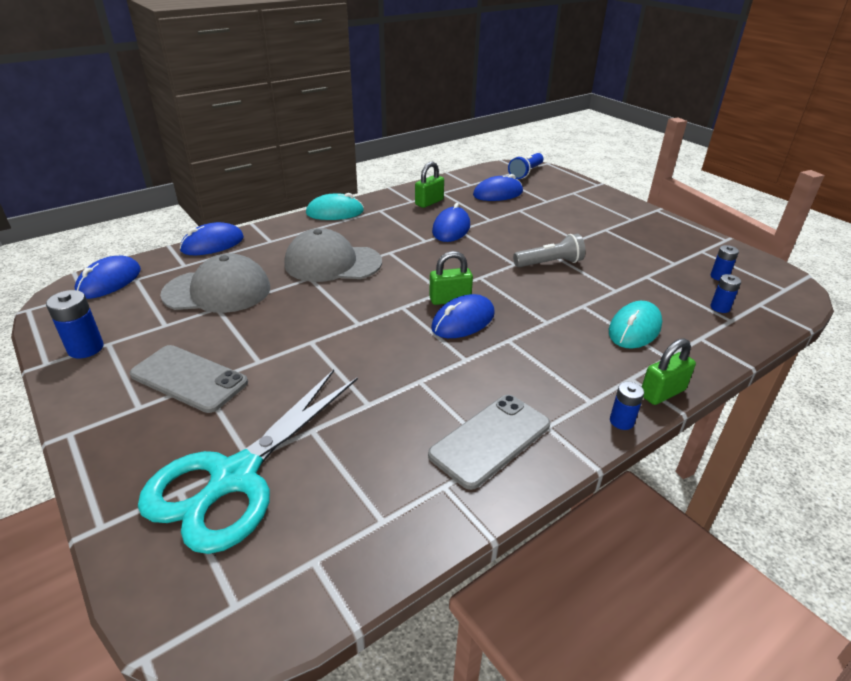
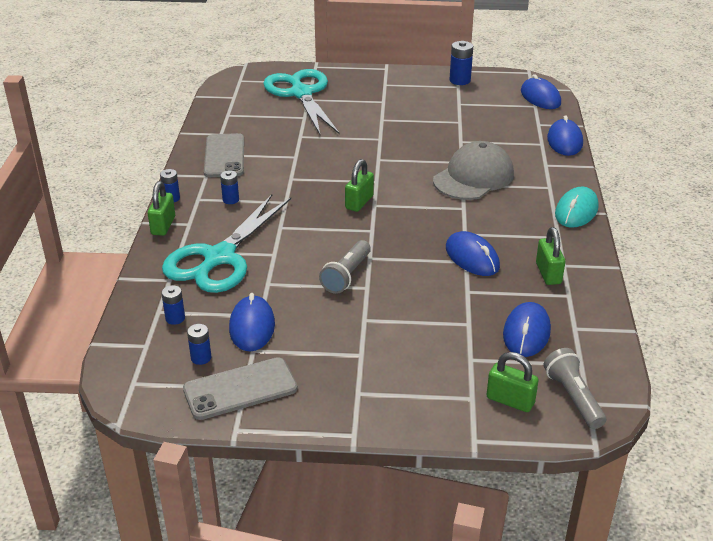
camera: 130 degrees right, 0 degrees up
grey phone [130,345,248,413] -> grey phone moved to [183,357,298,420]
grey cap [160,253,270,313] -> none
blue mouse [431,294,495,338] -> blue mouse moved to [229,293,275,351]
blue flashlight [508,153,544,179] -> grey flashlight [543,348,606,429]
turquoise mouse [609,301,662,348] -> turquoise scissors [162,194,291,293]
none -> blue battery [220,170,239,204]
none -> green padlock [487,352,539,412]

